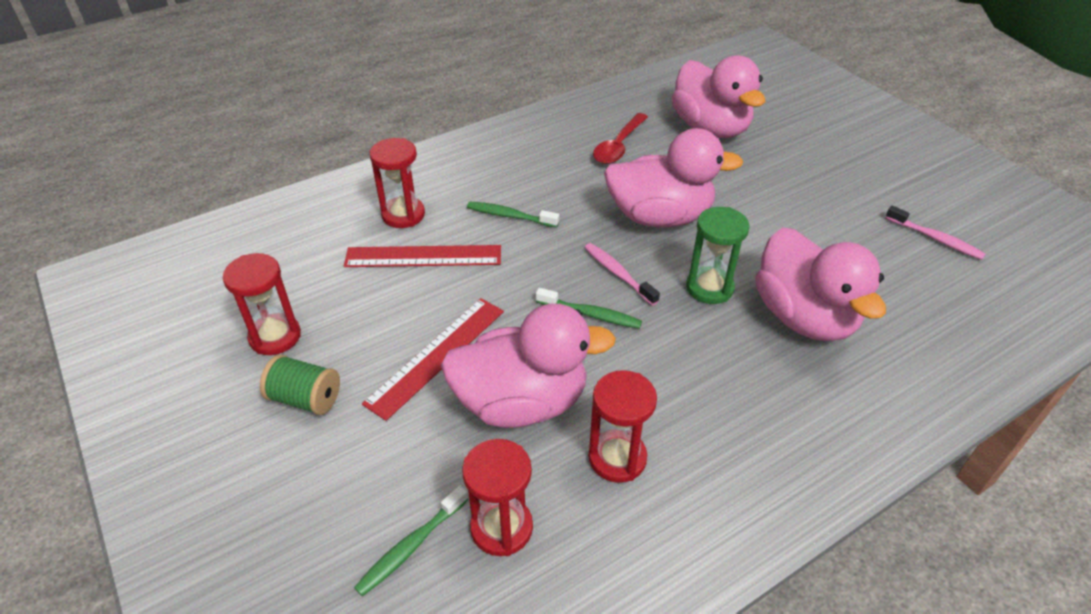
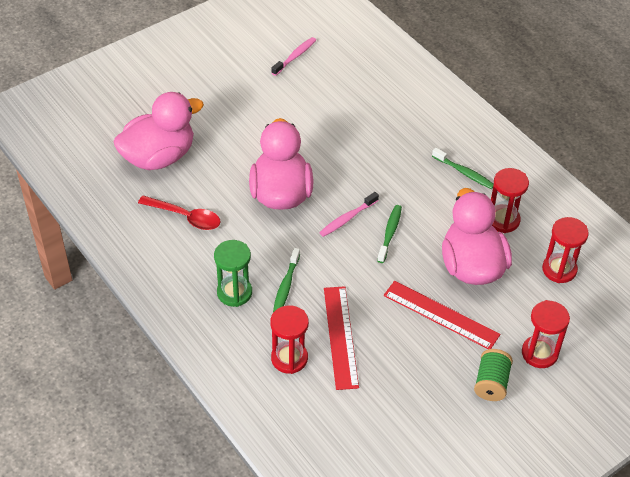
camera: 95 degrees left, 5 degrees up
red hourglass [223,253,301,355] -> red hourglass moved to [522,300,570,368]
green toothbrush [354,485,469,596] -> green toothbrush moved to [432,148,494,189]
green hourglass [686,207,750,304] -> green hourglass moved to [214,240,252,307]
pink duck [755,227,886,341] -> none

